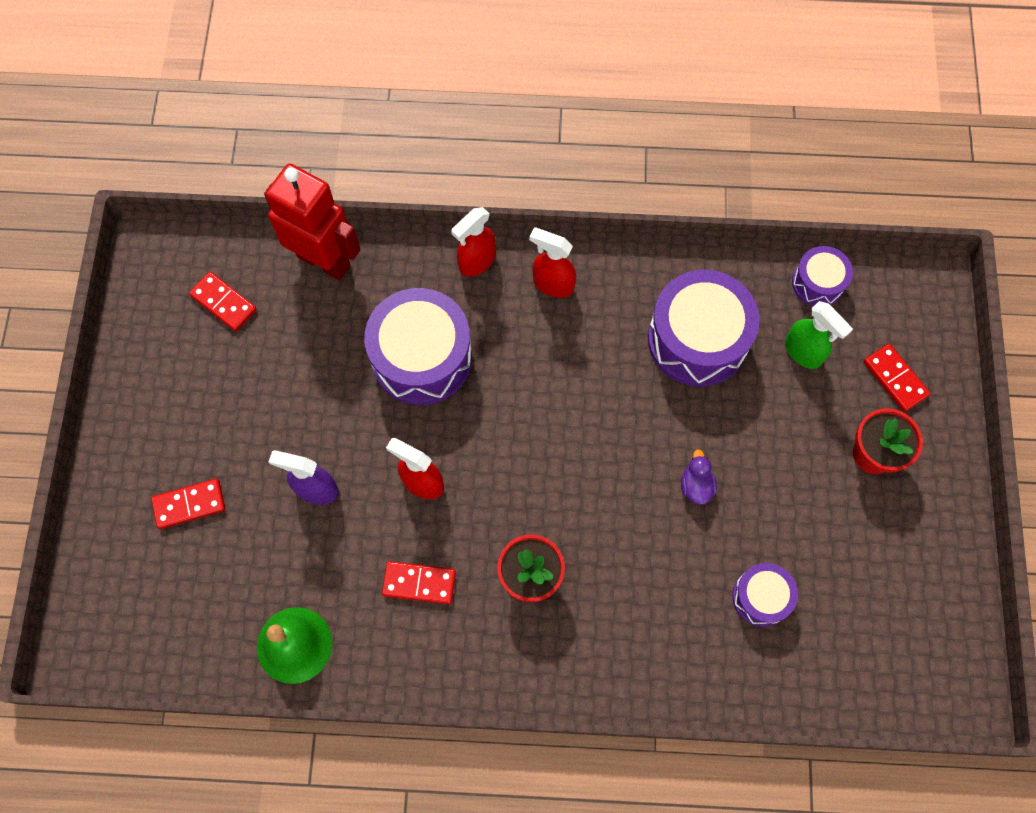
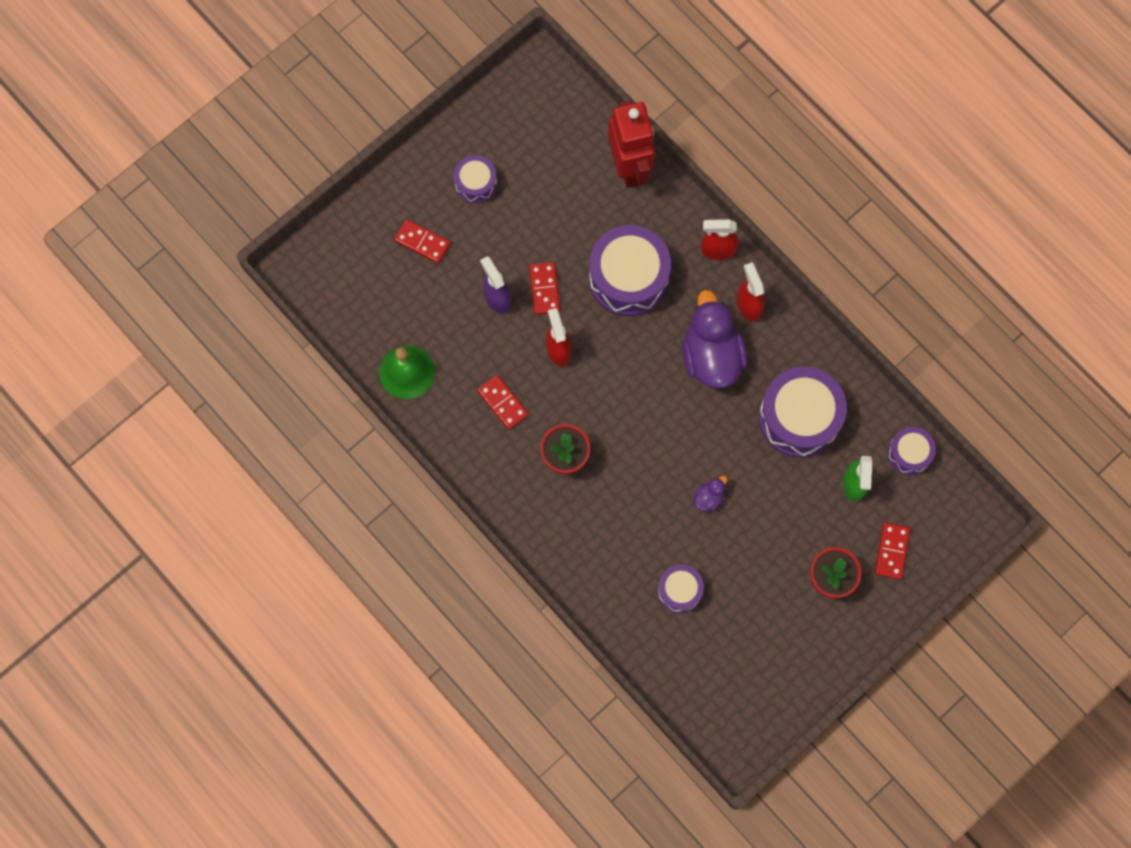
camera: 45 degrees right, 5 degrees up
red domino [189,272,257,331] -> red domino moved to [529,262,560,315]
none -> purple drum [454,155,497,204]
none -> purple duck [682,290,747,388]

